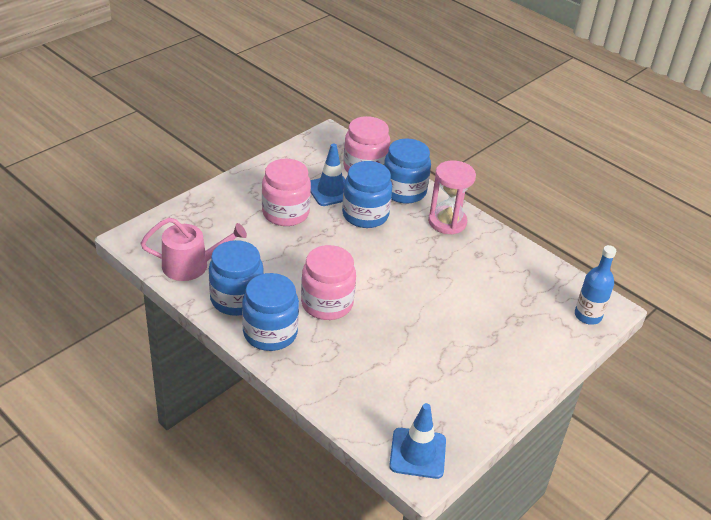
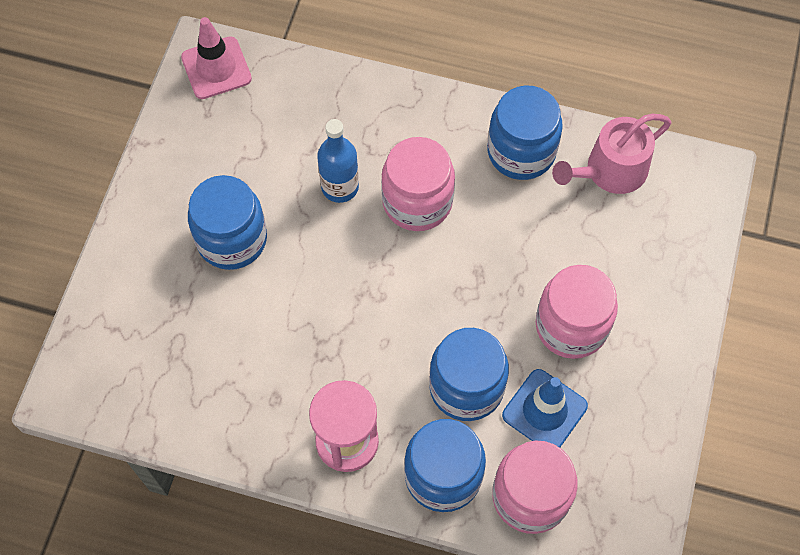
camera: 155 degrees right, 25 degrees up
blue jar [242,273,299,351] -> blue jar moved to [188,175,267,270]
blue traffic cone [389,403,446,479] -> pink traffic cone [181,17,252,99]
blue bottle [575,245,616,325] -> blue bottle moved to [317,119,359,203]

